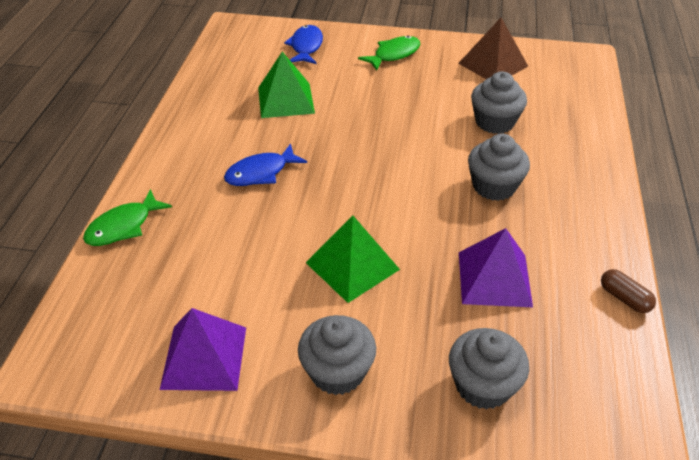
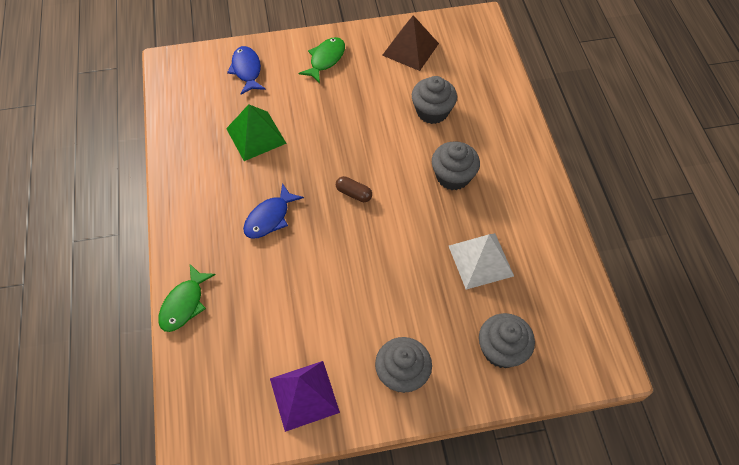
camera: 20 degrees left, 15 degrees up
green pyramid [306,216,400,303] -> none
purple pyramid [459,228,533,307] -> white pyramid [449,233,514,290]
brown capsule [601,269,656,313] -> brown capsule moved to [336,176,372,202]

